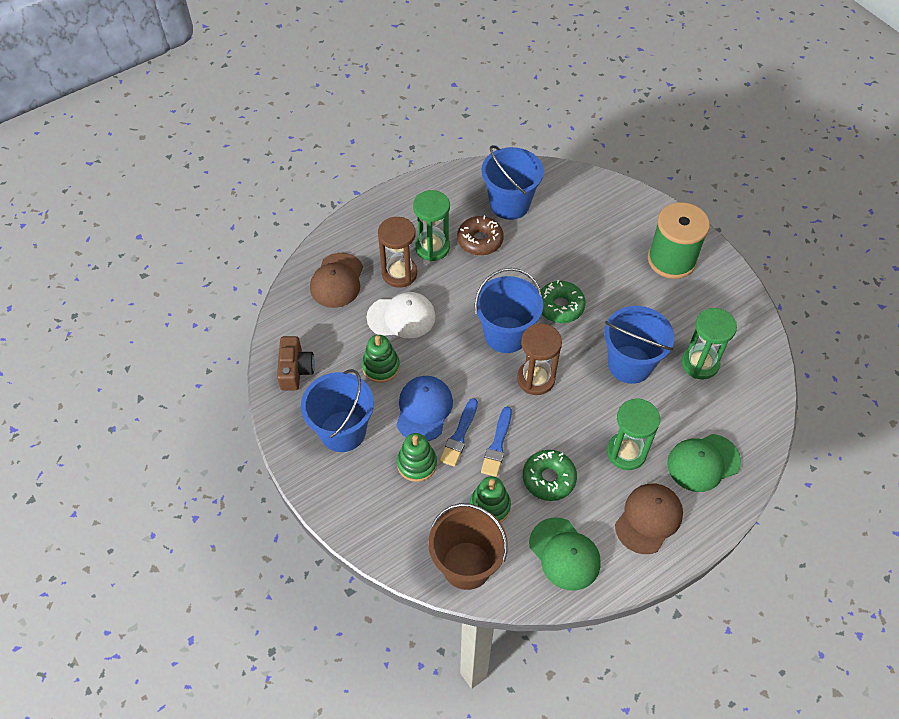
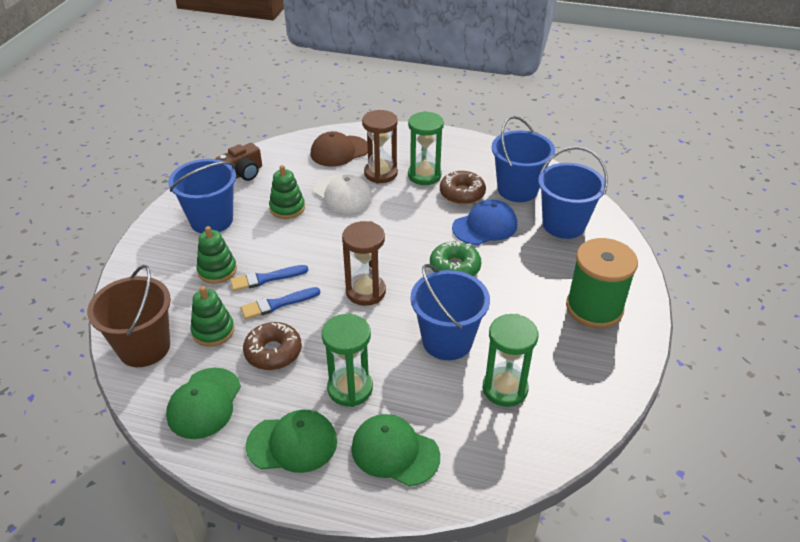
camera: 50 degrees right, 15 degrees down
blue cap [396,376,453,441] -> blue cap moved to [452,200,517,245]
blue bucket [475,268,543,353] -> blue bucket moved to [538,146,608,239]
green donut [523,450,577,501] -> brown donut [243,322,302,370]
brown cap [615,484,683,554] -> green cap [246,410,337,473]

